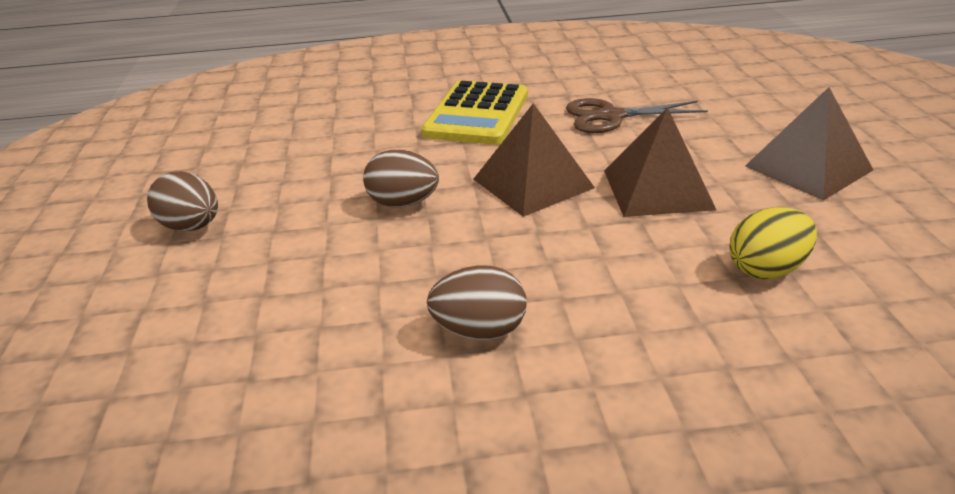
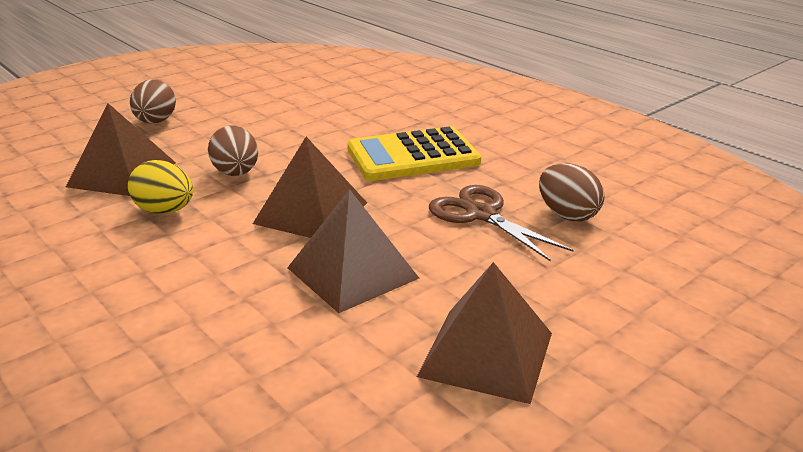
camera: 55 degrees right, 5 degrees down
brown egg [427,265,526,340] -> brown egg moved to [539,163,604,221]
yellow egg [729,207,817,279] -> yellow egg moved to [128,160,193,214]
none -> brown pyramid [66,103,176,196]

